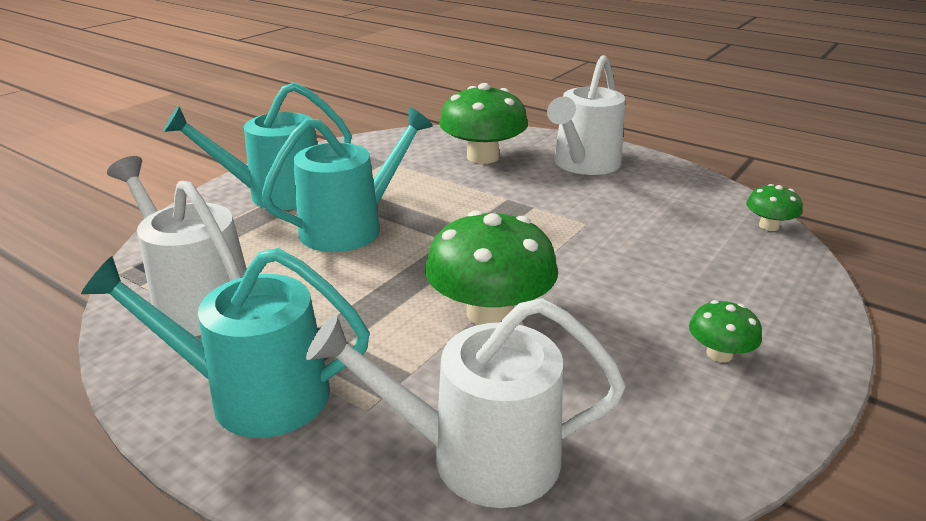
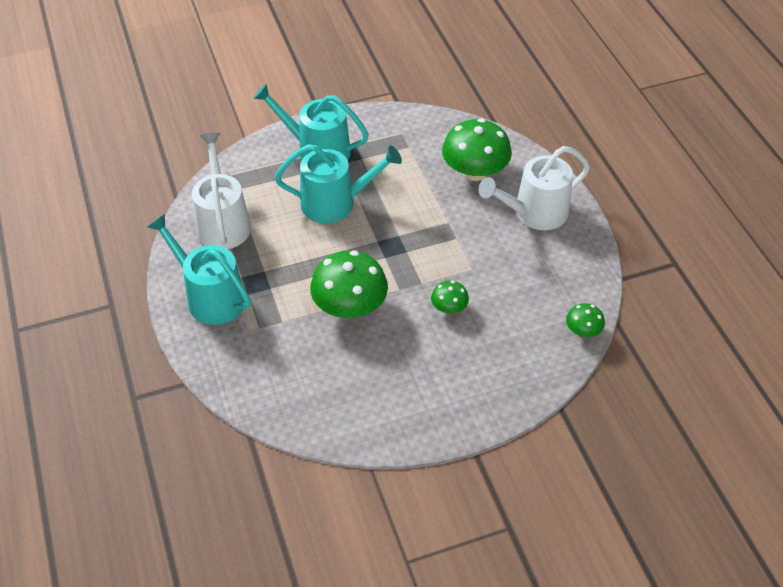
camera: 35 degrees right, 20 degrees up
white watering can [306,298,626,508] -> none
green mushroom [689,300,762,362] -> green mushroom moved to [431,281,469,314]

